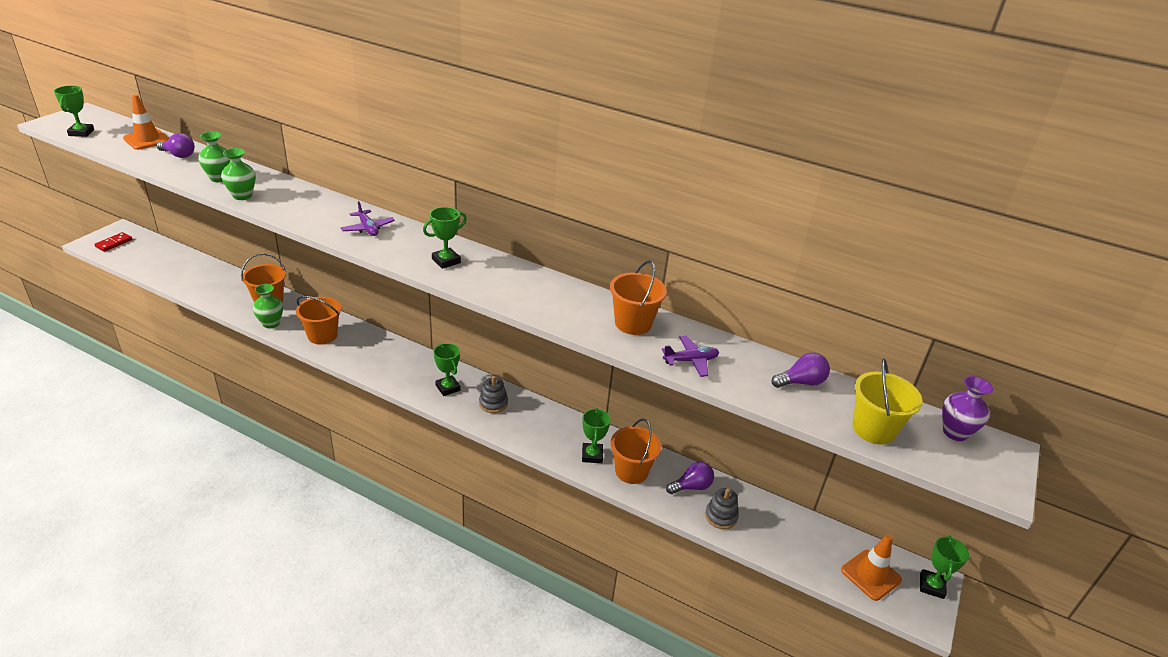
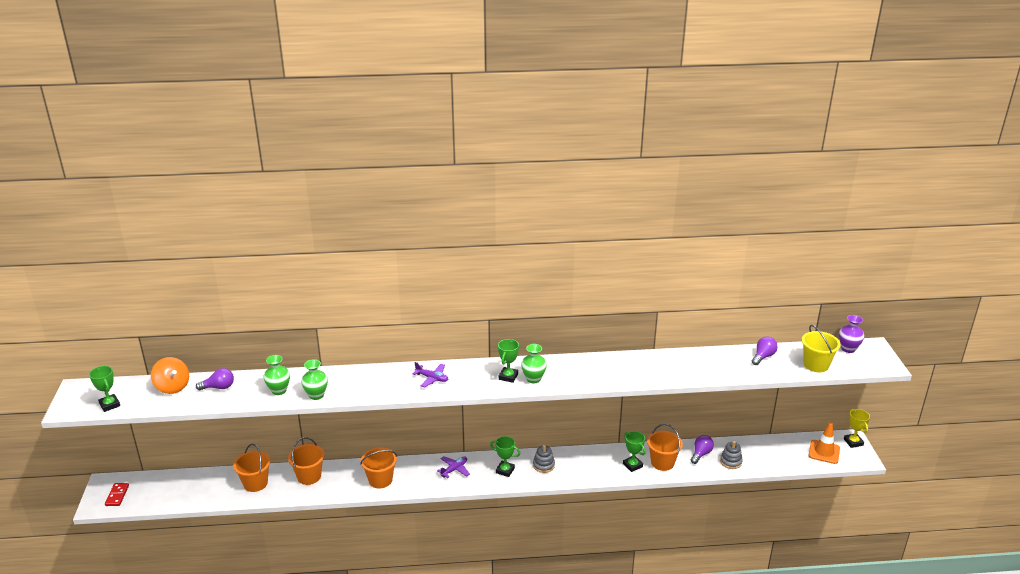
camera: 30 degrees left, 5 degrees down
orange traffic cone [123,95,169,150] -> orange spinning top [151,357,189,394]
green vase [252,284,283,328] -> green vase moved to [521,344,547,384]
orange bucket [610,260,667,335] -> orange bucket moved to [233,444,270,492]
purple plane [662,336,719,377] -> purple plane moved to [437,456,470,478]
green trophy [920,535,969,599] -> yellow trophy [844,409,870,448]

